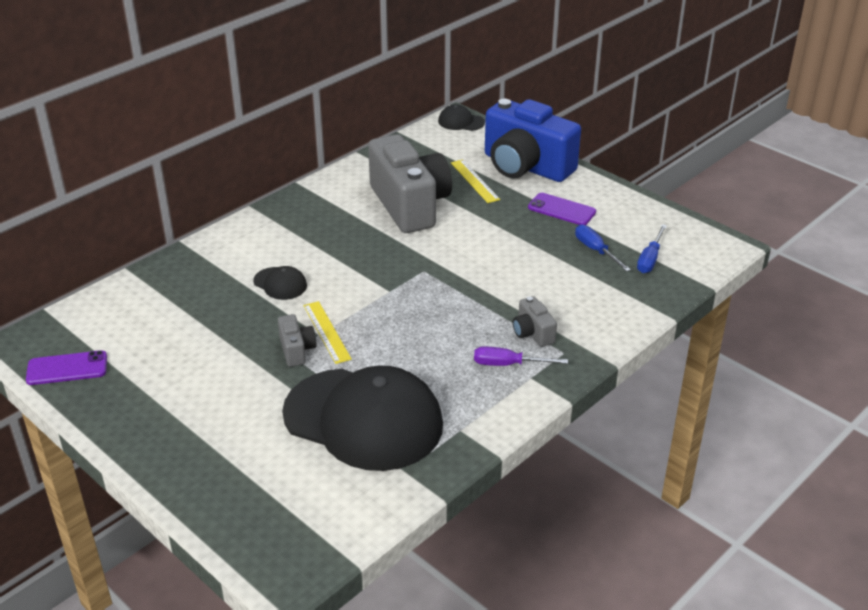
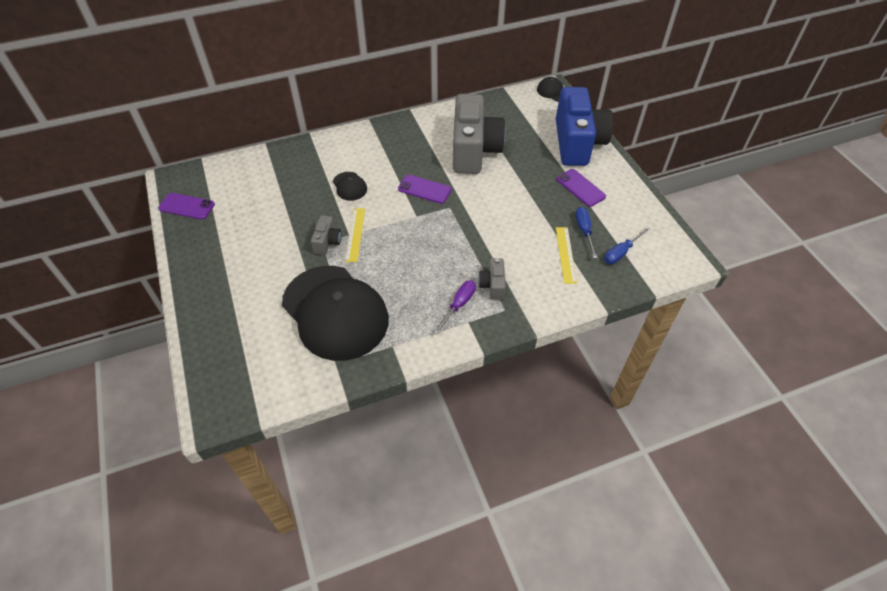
camera: 25 degrees right, 15 degrees up
yellow ruler [451,159,500,203] -> yellow ruler moved to [556,227,577,284]
purple screwdriver [474,346,568,366] -> purple screwdriver turned 90 degrees clockwise [434,280,476,335]
blue camera [485,99,581,182] -> blue camera turned 150 degrees counterclockwise [556,87,613,166]
none -> purple phone [398,175,451,204]

